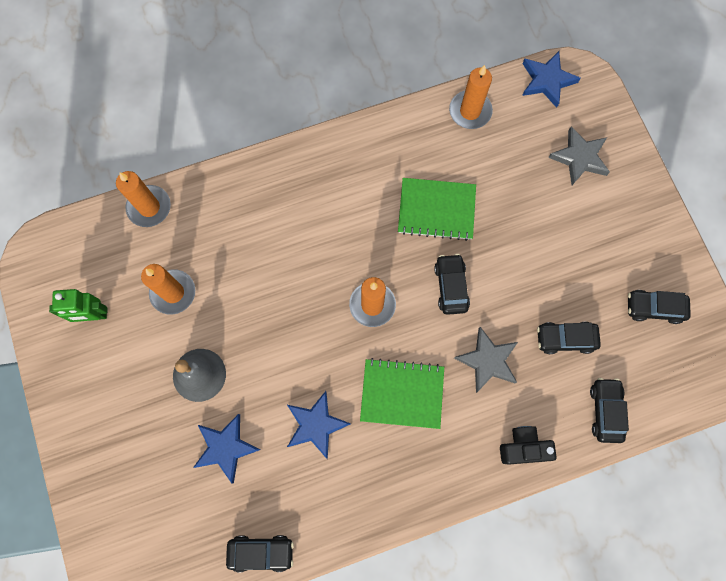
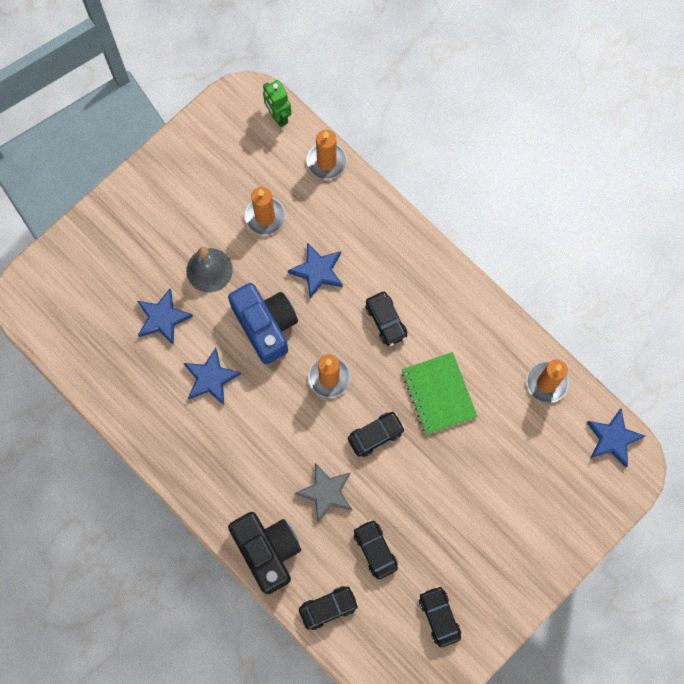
camera: 65 degrees right, 0 degrees up
green robot [49,289,107,322] -> green robot moved to [263,80,291,127]
black car [226,535,294,572] -> black car moved to [365,292,407,346]
green notebook [360,358,444,429] -> none
black camera [500,426,557,464] -> black camera [228,512,301,594], size x1.74
grey star [548,126,610,185] -> none
none -> blue camera [228,283,298,364]
none -> blue star [288,243,343,298]

